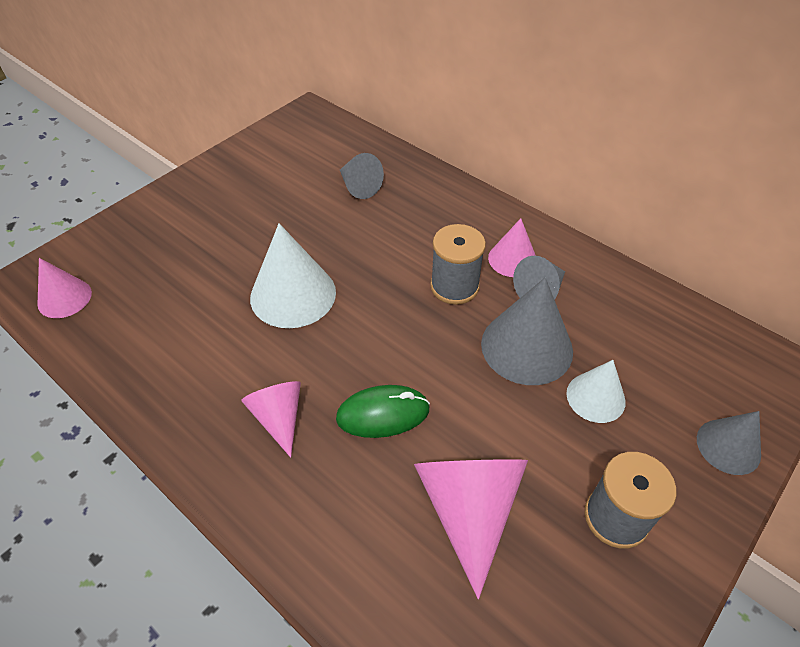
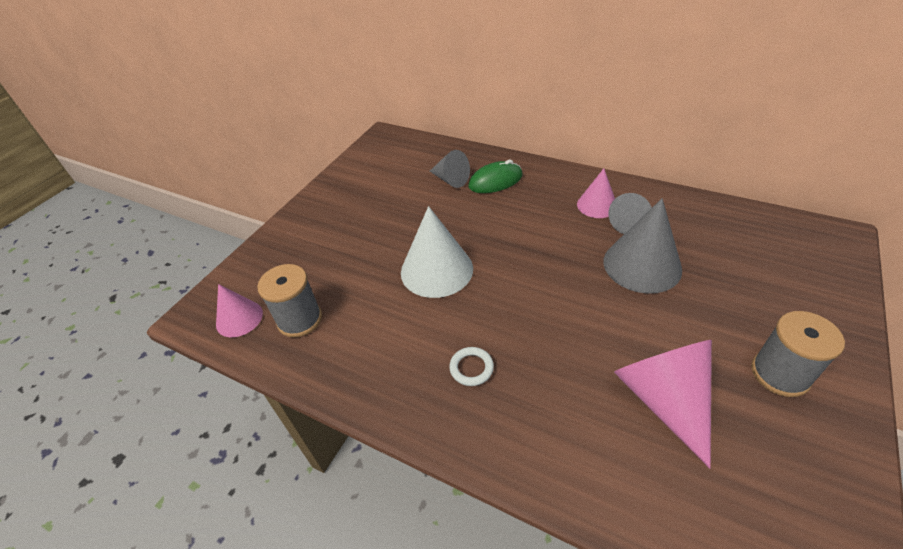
camera: 10 degrees left, 5 degrees down
pink cone [241,381,301,458] -> white ring [449,347,494,386]
green mouse [336,385,430,438] -> green mouse moved to [468,160,523,193]
grey spool [430,224,486,305] -> grey spool moved to [257,264,322,338]
white cone [567,360,626,423] -> none
grey cone [697,411,761,475] -> none

